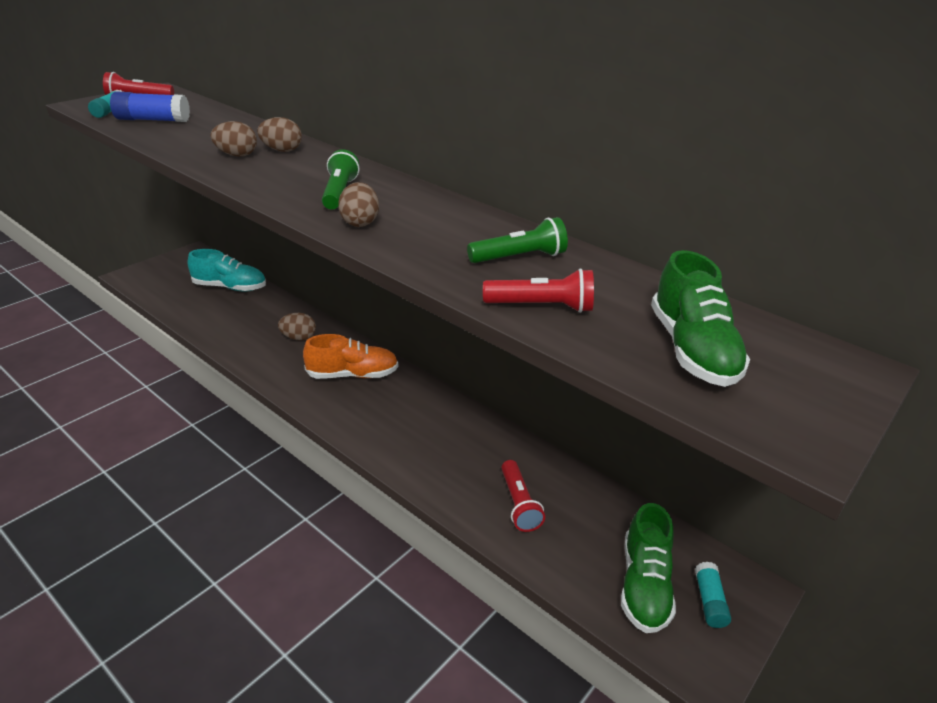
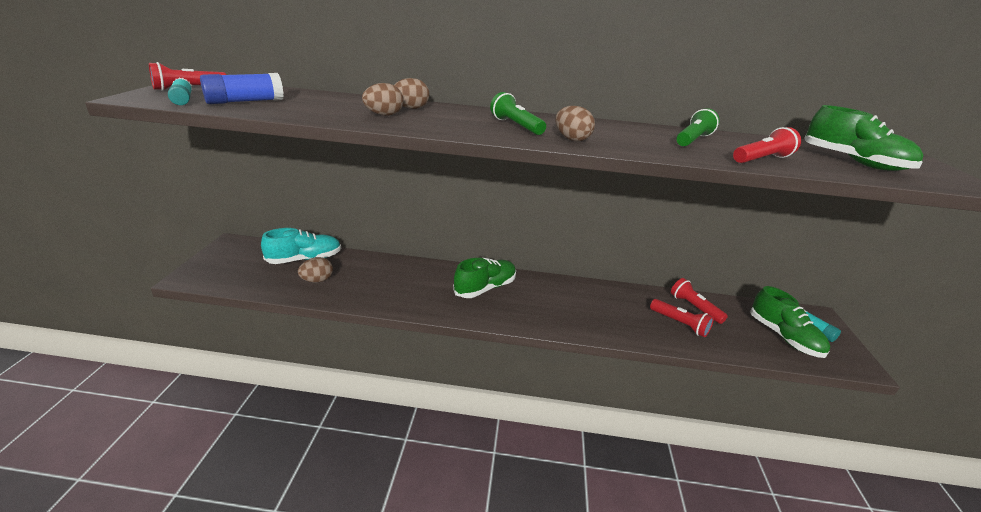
camera: 35 degrees left, 5 degrees down
brown egg [278,313,316,341] -> brown egg moved to [298,257,333,282]
orange shoe [303,334,398,379] -> green shoe [453,258,516,298]
none -> red flashlight [671,278,728,324]

